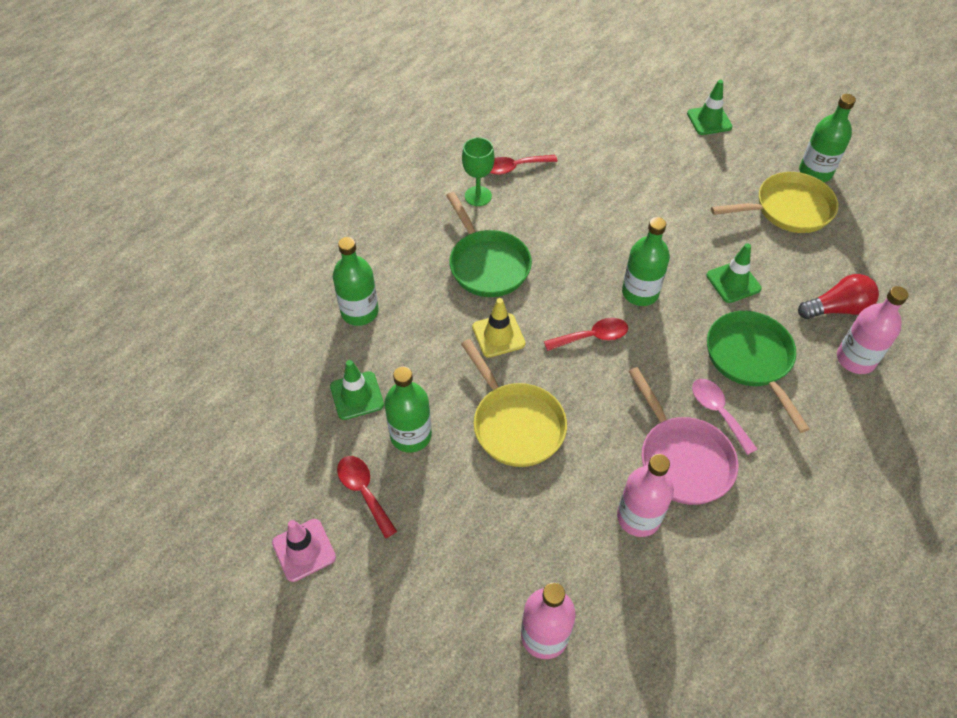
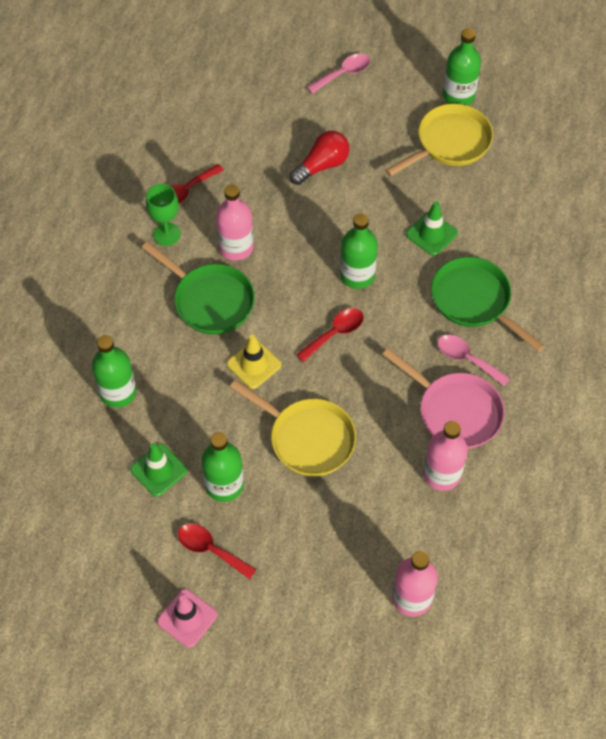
camera: 25 degrees left, 5 degrees up
green traffic cone [687,80,733,135] -> pink spoon [307,54,370,94]
red light bulb [798,274,879,319] -> red light bulb moved to [290,131,349,185]
pink bottle [837,286,908,374] -> pink bottle moved to [216,184,254,261]

